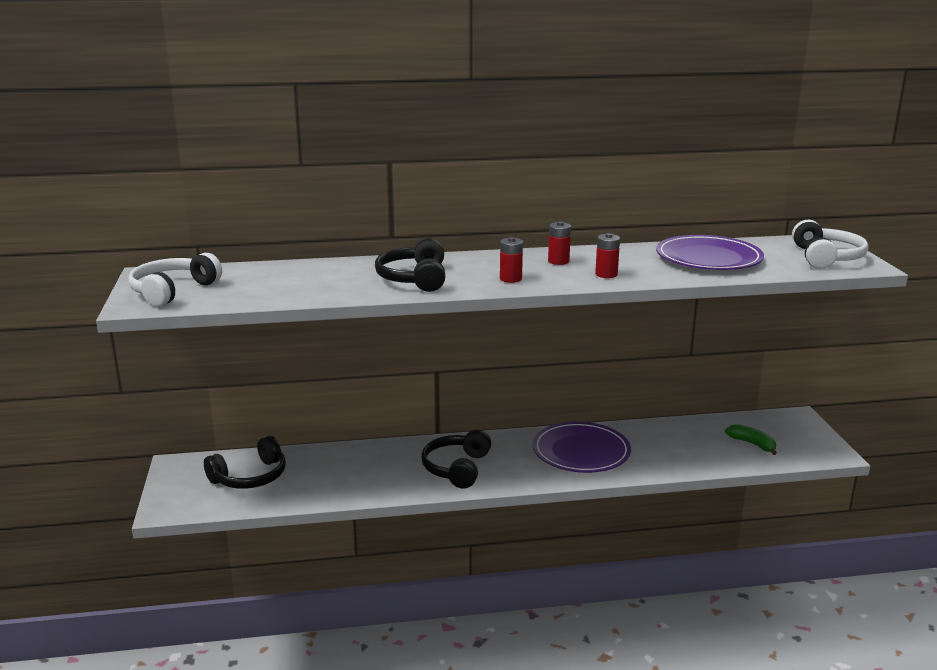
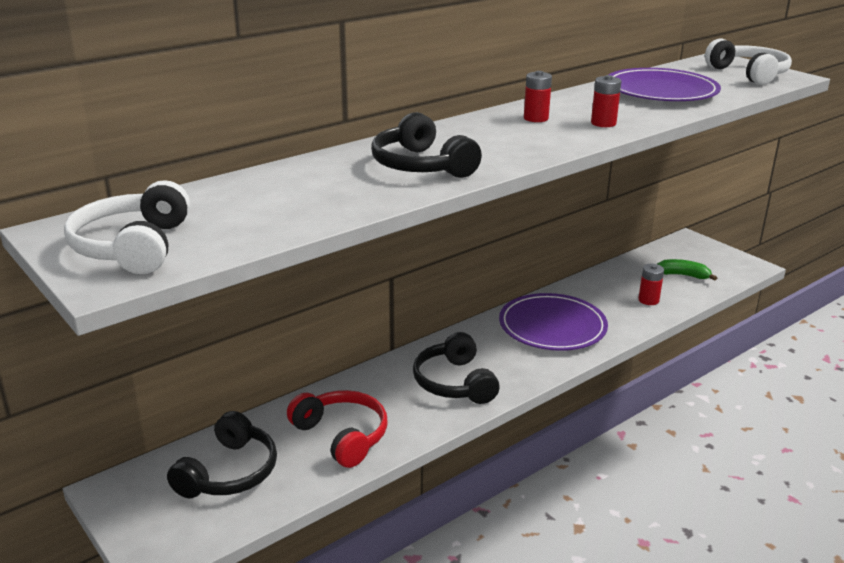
camera: 30 degrees left, 5 degrees up
red battery [500,237,523,283] -> red battery moved to [638,264,664,305]
none -> red headphones [287,390,388,468]

